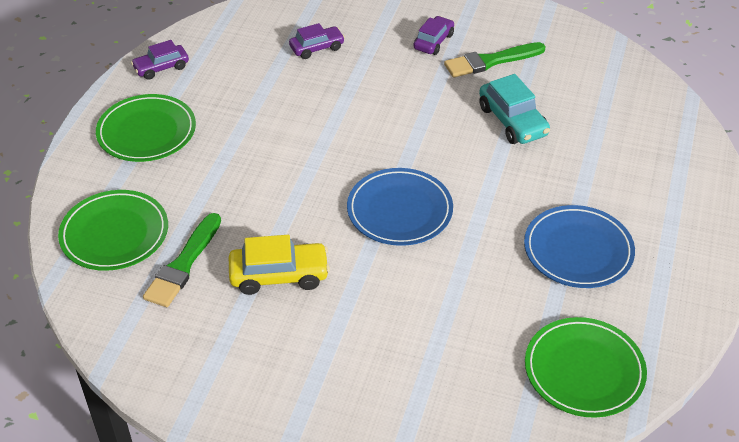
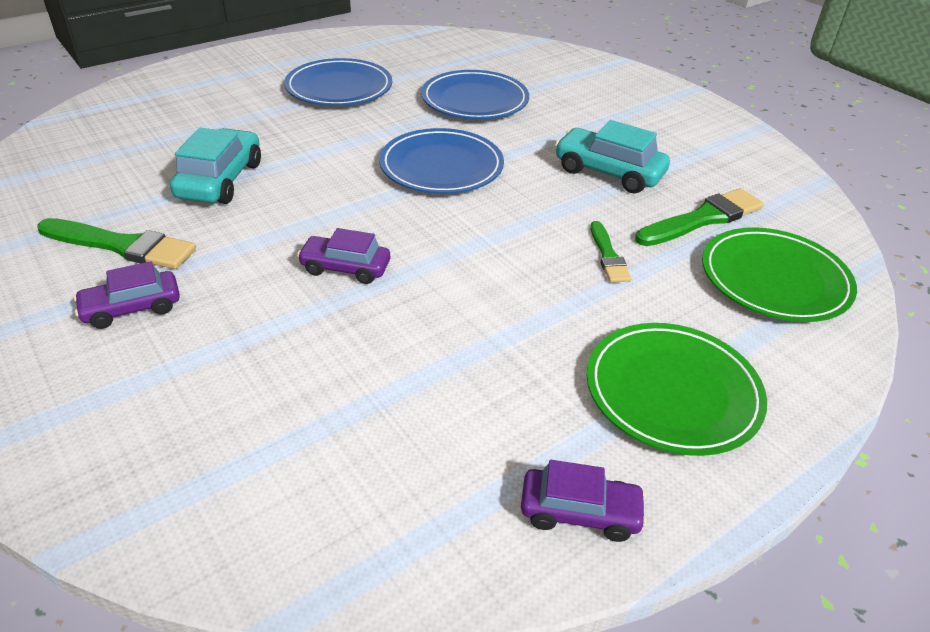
camera: 145 degrees left, 5 degrees down
yellow car [229,235,330,295] -> turquoise car [555,120,670,194]
purple car [289,23,345,59] -> purple car moved to [297,228,390,284]
green plate [525,317,647,418] -> none
none -> blue plate [421,70,529,120]
none -> green brush [590,221,631,283]

